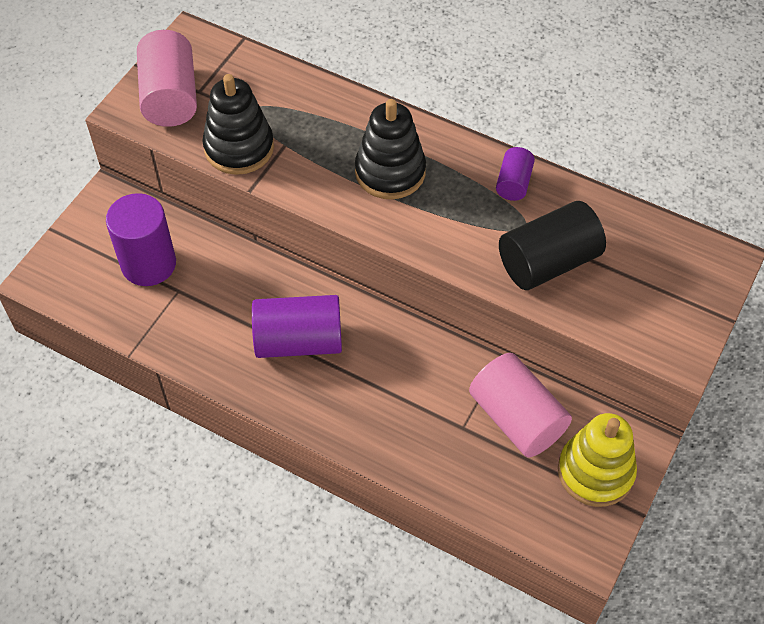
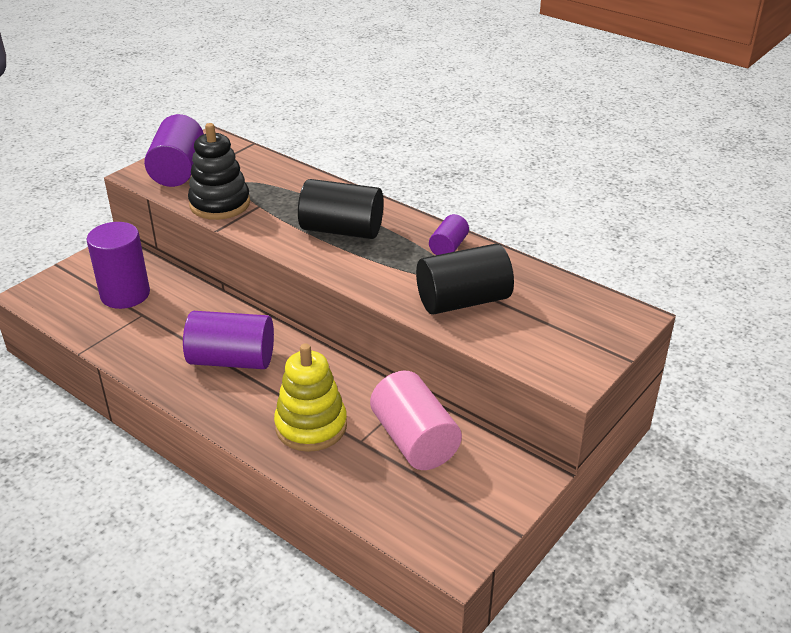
camera: 10 degrees right, 20 degrees down
pink cylinder [137,30,197,127] -> purple cylinder [144,114,204,187]
black stacking toy [355,99,426,199] -> black cylinder [298,179,383,239]
yellow stacking toy [558,413,637,507] -> yellow stacking toy moved to [274,343,347,452]

